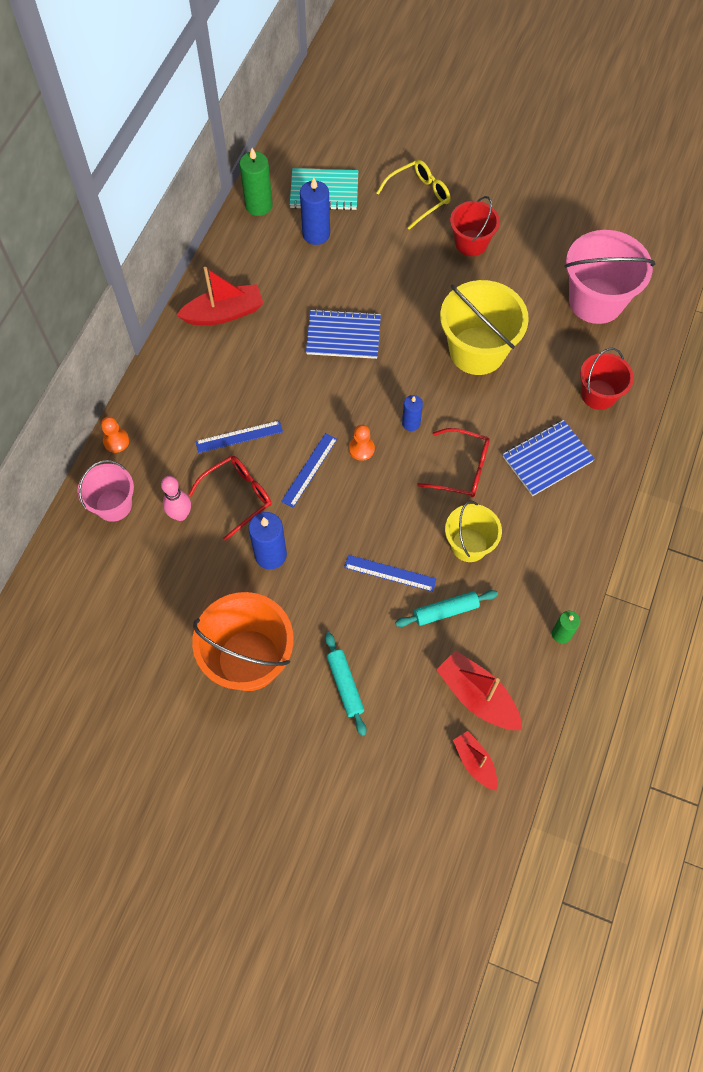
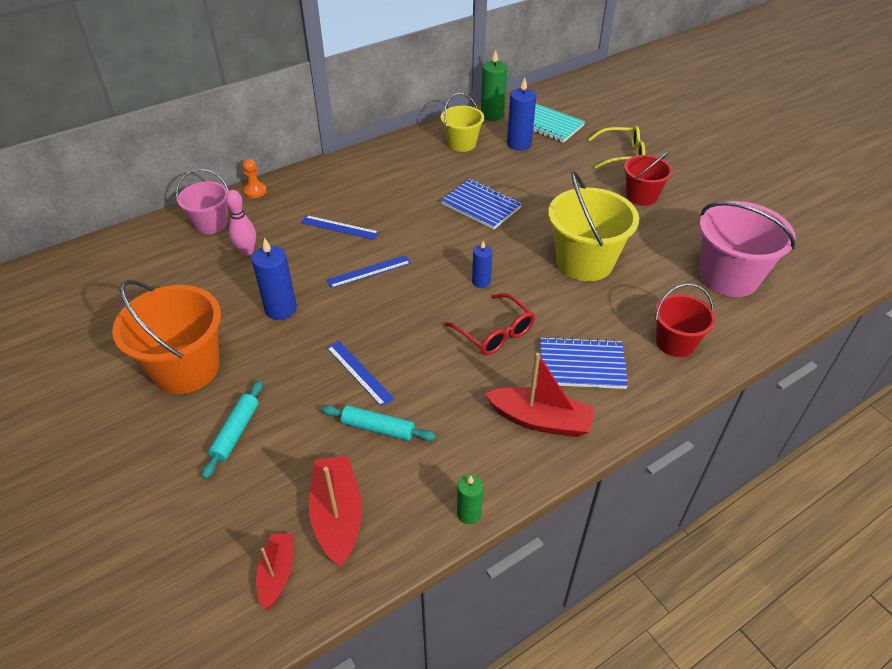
camera: 35 degrees right, 20 degrees down
red boat [176,267,264,325] -> red boat moved to [485,353,595,437]
red glasses [188,456,272,541] -> none
orange pawn [349,425,375,461] -> none
yellow bucket [445,501,502,562] -> yellow bucket moved to [441,93,484,152]

